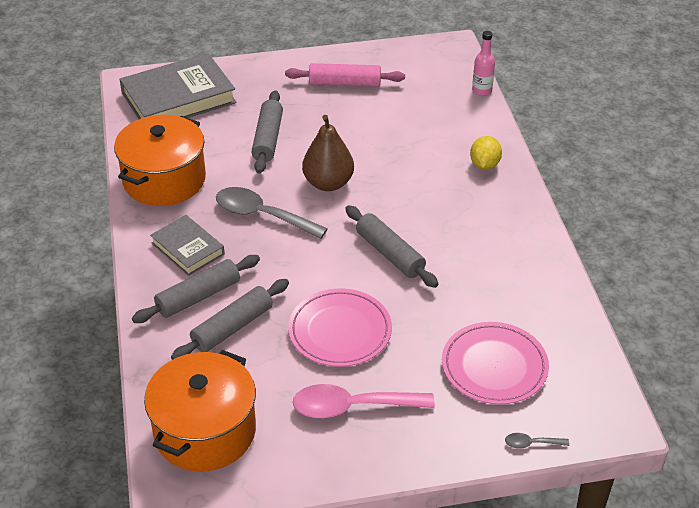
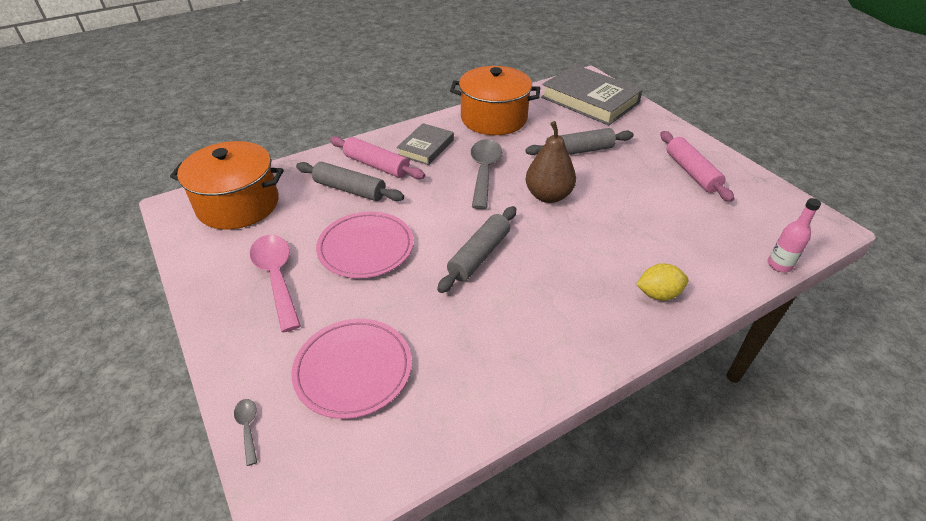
camera: 70 degrees right, 0 degrees up
grey rolling pin [132,255,260,323] -> pink rolling pin [330,136,425,179]

